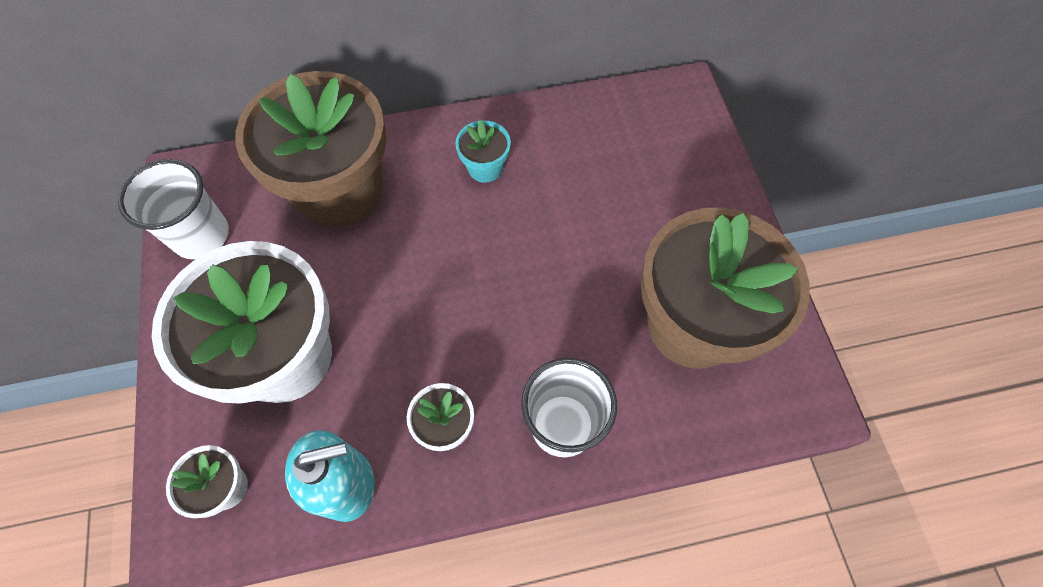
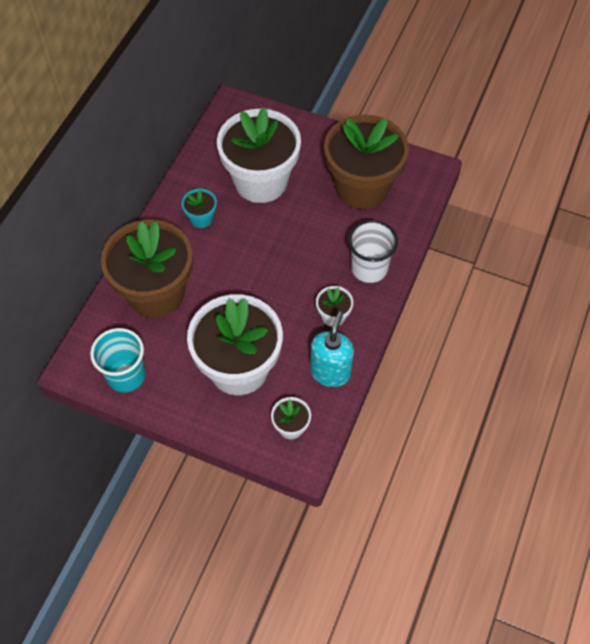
camera: 55 degrees left, 5 degrees down
white cup [118,159,229,259] -> turquoise cup [90,328,146,392]
none -> white flower pot [217,108,301,203]

